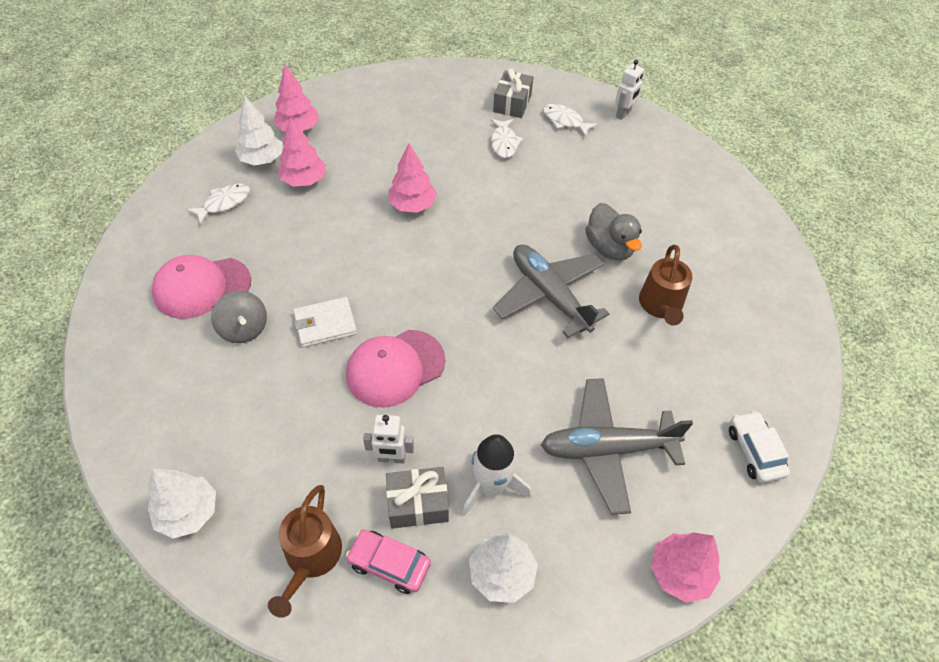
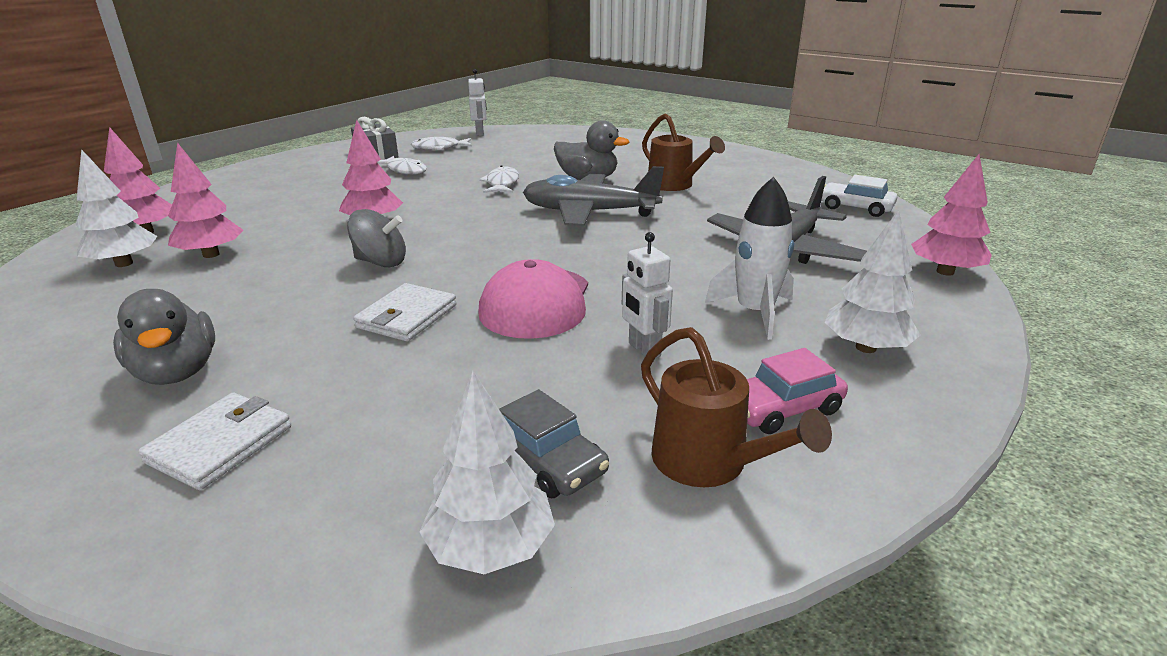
camera: 45 degrees left, 25 degrees down
pink cap [152,255,251,319] -> grey duck [113,289,215,385]
white fish [186,184,250,225] -> white fish moved to [479,165,519,193]
grey spinning top [211,291,267,343] -> grey spinning top moved to [347,209,406,267]
white robot [363,415,414,464] -> white robot turned 105 degrees clockwise [622,232,673,358]
grey gift [386,467,449,529] -> none
none -> white wallet [138,393,291,490]
none -> grey car [499,389,609,498]

